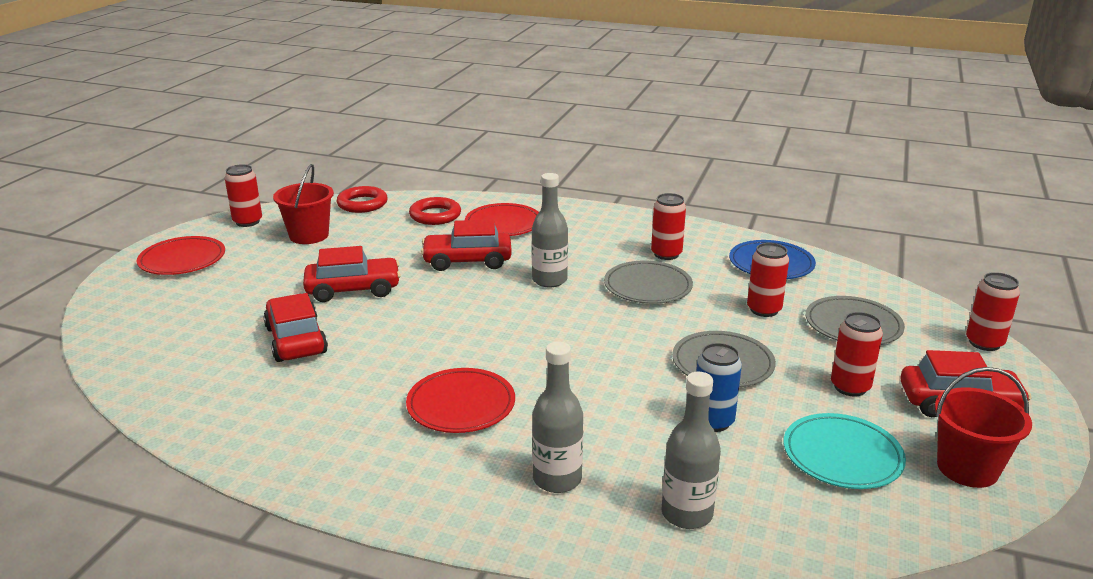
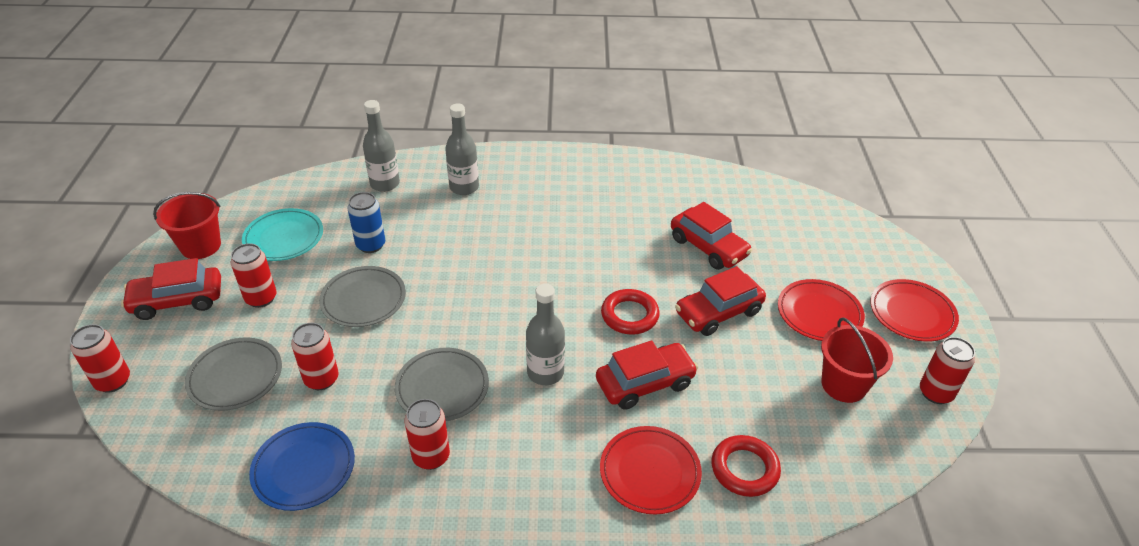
camera: 160 degrees right, 15 degrees up
red ring [336,186,388,213] -> red ring moved to [601,289,660,335]
red plate [406,368,515,433] -> red plate moved to [778,279,865,341]

